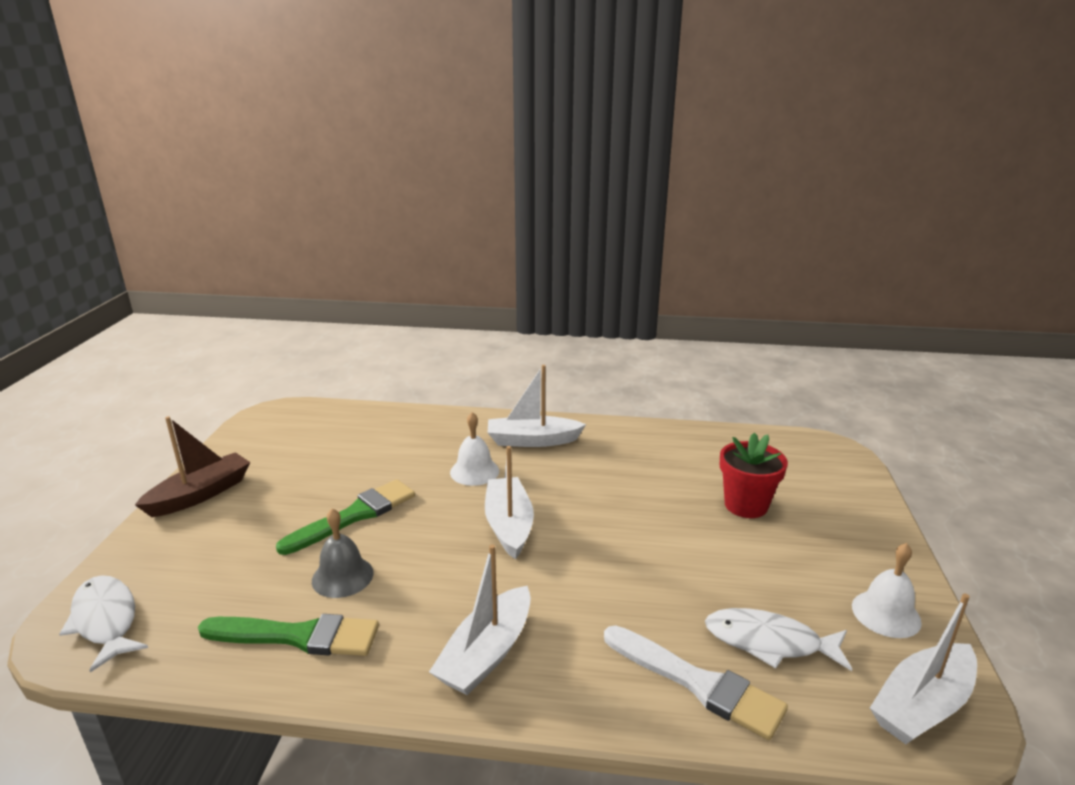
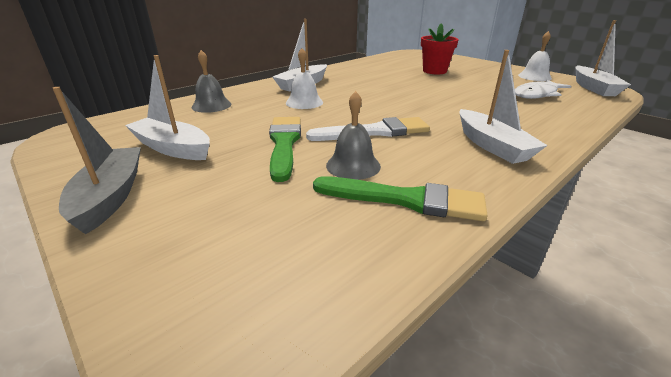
camera: 50 degrees left, 5 degrees up
white fish [59,575,148,673] -> none
brown boat [135,416,251,517] -> grey boat [53,87,141,234]
green brush [198,614,379,656] -> green brush turned 60 degrees clockwise [313,176,488,221]
white boat [485,446,534,560] -> white boat moved to [125,55,210,160]
white brush [604,625,788,740] -> white brush moved to [306,117,430,141]
none -> grey bell [192,50,231,113]

